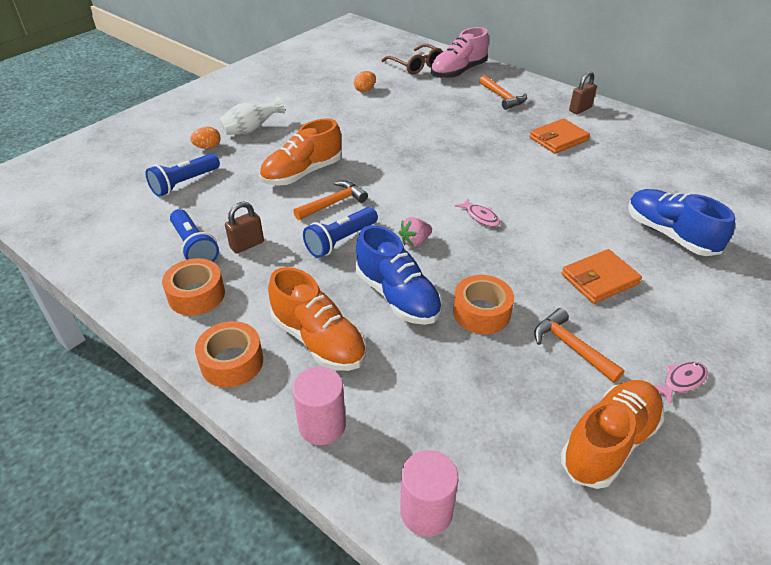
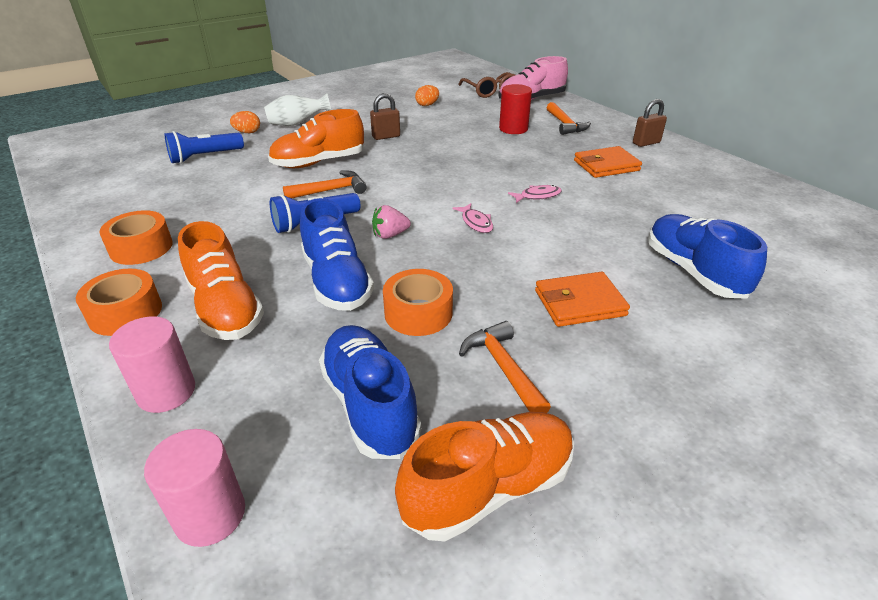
camera: 15 degrees right, 5 degrees down
blue flashlight [170,209,219,262] -> none
brown padlock [225,202,264,254] -> brown padlock moved to [370,93,400,140]
pink fish [653,361,708,405] -> pink fish moved to [508,185,562,203]
none -> blue shoe [319,325,421,459]
none -> red cylinder [499,84,532,134]

